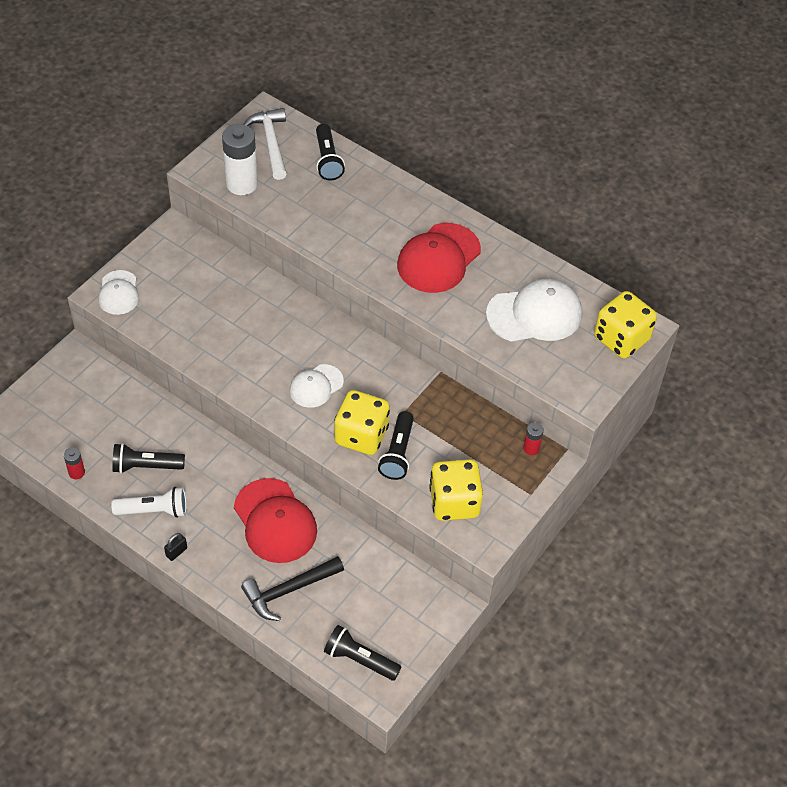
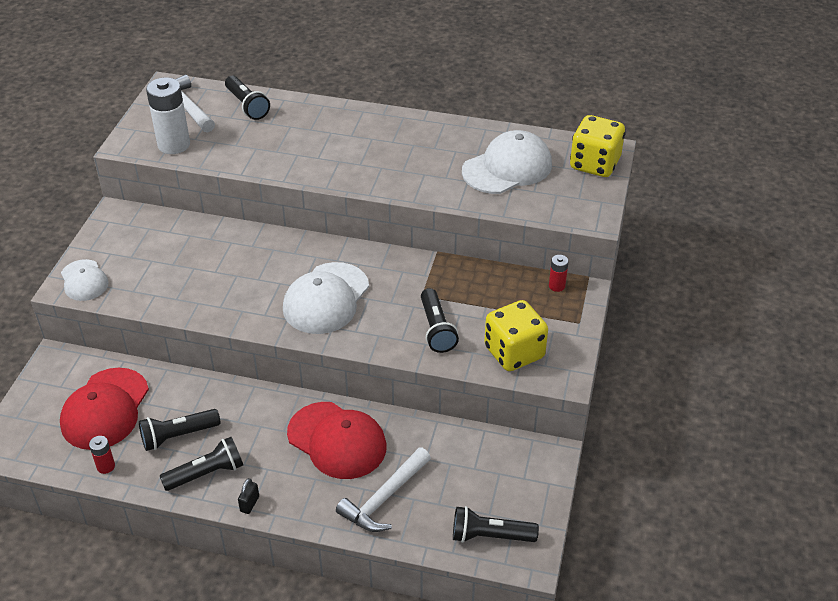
camera: 20 degrees left, 10 degrees down
white flashlight [111,487,187,518] -> black flashlight [160,437,243,491]
black hammer [241,556,344,621] -> white hammer [336,447,431,532]
white cap [290,364,344,408] -> white cap [283,262,369,334], size x1.67
yellow dice [334,390,390,455] -> none
red cap [397,223,481,293] -> red cap moved to [60,368,149,450]

